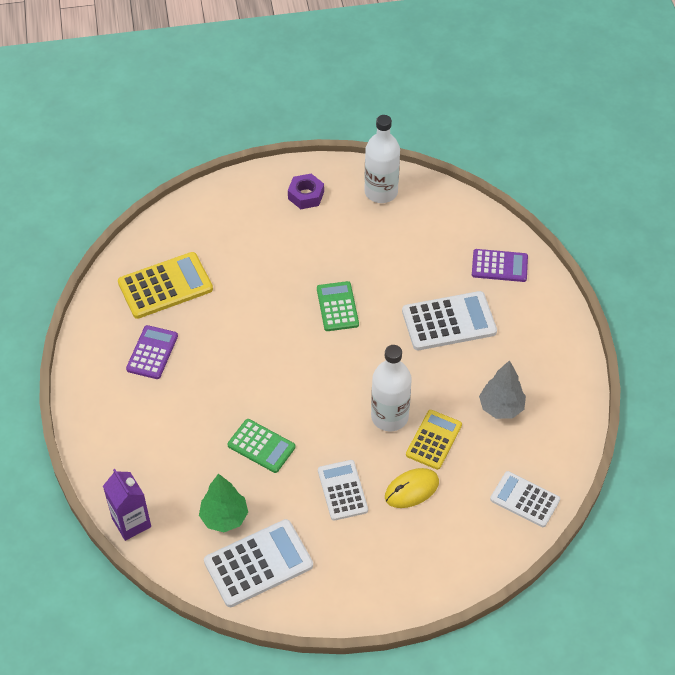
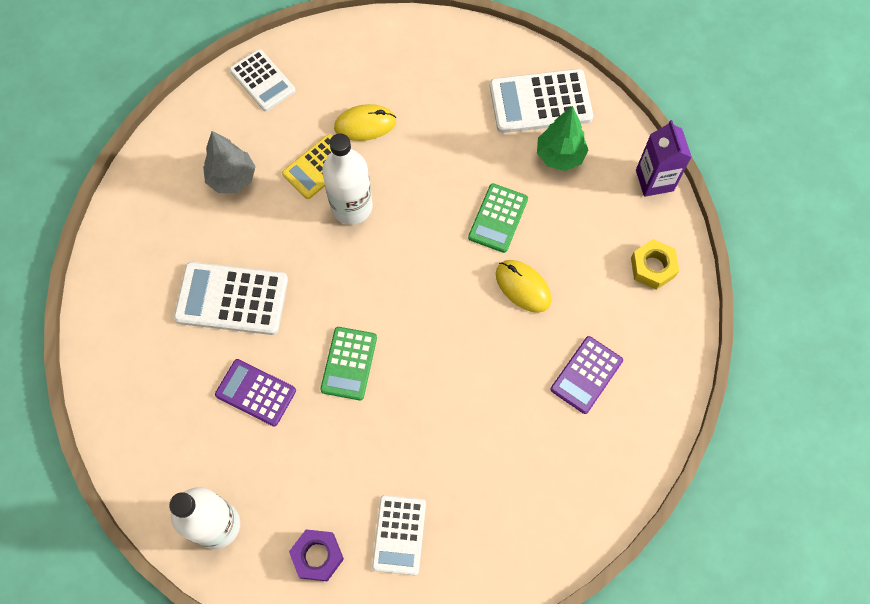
camera: 160 degrees left, 15 degrees up
yellow calculator [118,252,213,319] -> none
green calculator [227,419,295,473] -> green calculator turned 120 degrees counterclockwise [468,183,528,253]
white calculator [318,460,368,521] -> white calculator moved to [372,495,426,575]
purple calculator [472,249,528,282] -> purple calculator moved to [215,359,296,426]
none -> yellow mouse [496,260,552,313]
none -> yellow nut [631,239,679,290]

